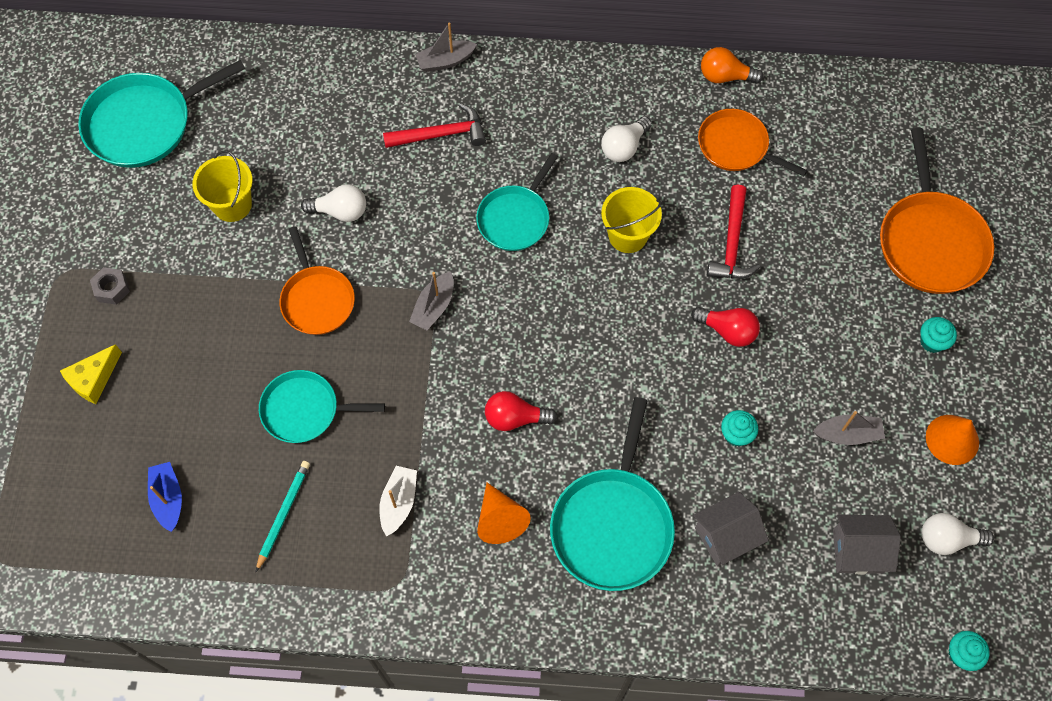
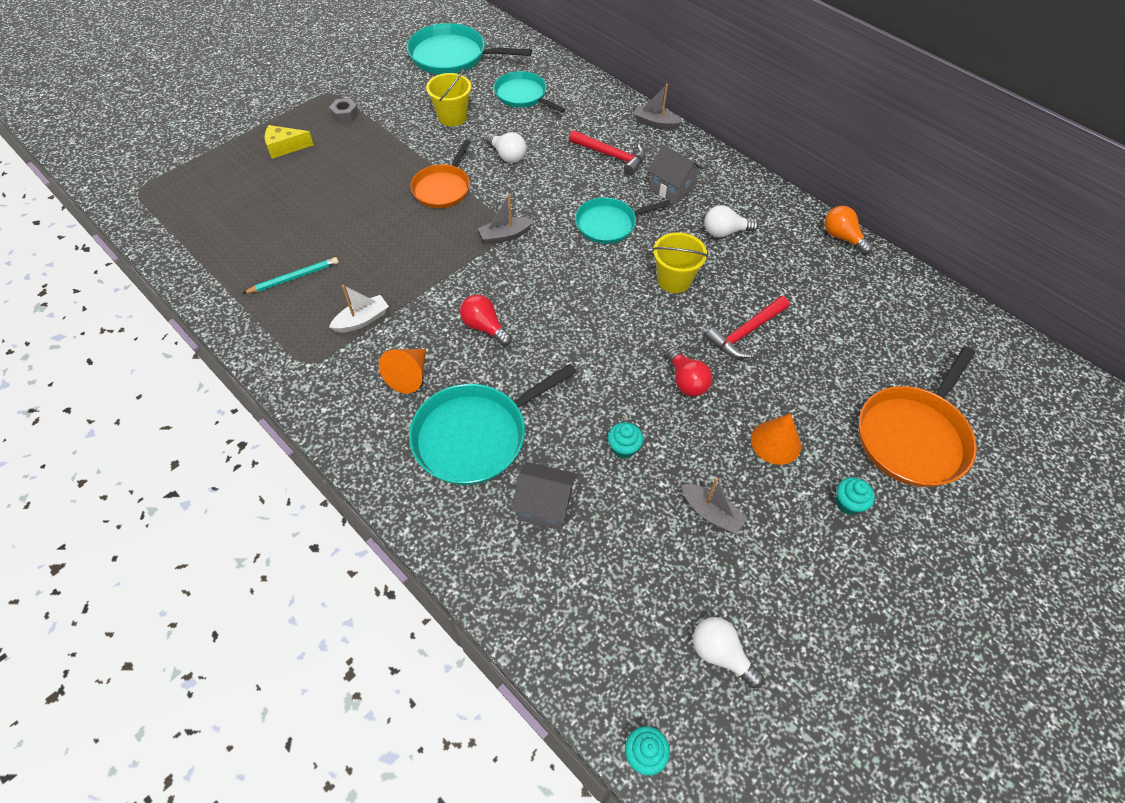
camera: 40 degrees right, 10 degrees down
blue boat [148,462,182,532] -> none
turquoise pan [259,370,385,443] -> turquoise pan moved to [494,71,565,113]
orange pan [698,109,807,176] -> none
grey house [833,515,901,574] -> grey house moved to [647,145,703,204]
orange cone [926,415,979,465] -> orange cone moved to [751,414,801,465]

